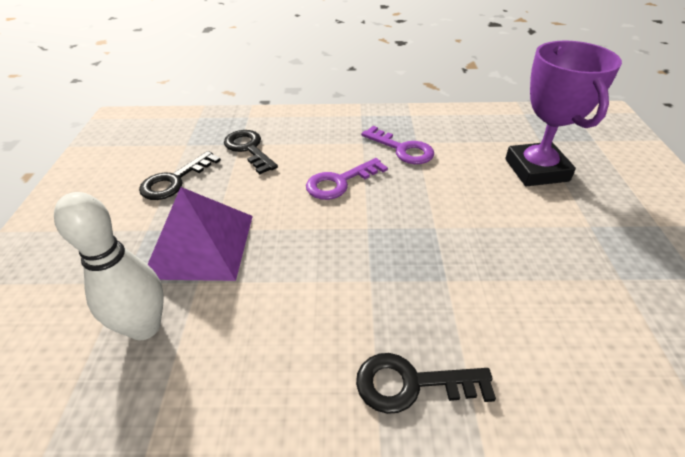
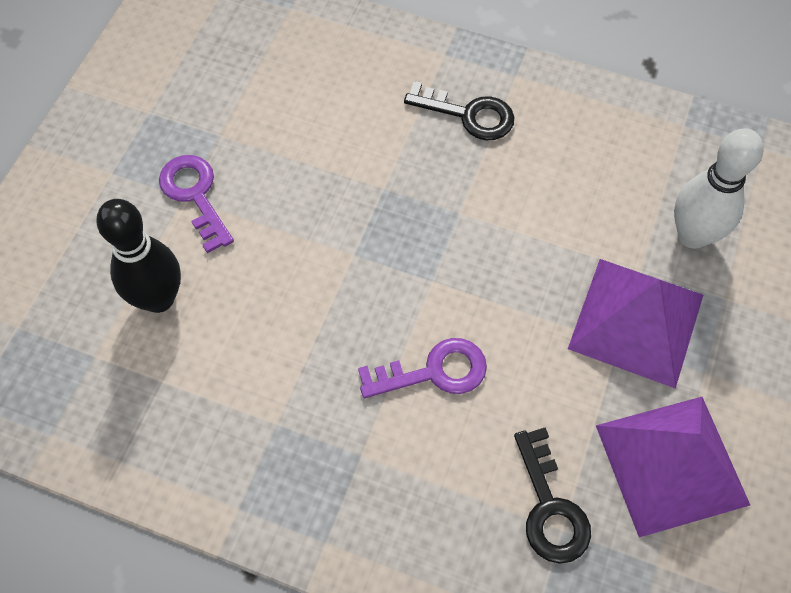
camera: 160 degrees left, 20 degrees up
black key [139,151,221,200] -> purple pyramid [596,397,750,537]
purple key [361,126,434,164] -> purple key moved to [159,155,234,253]
purple trophy [505,41,622,186] -> black bowling pin [96,199,181,313]

